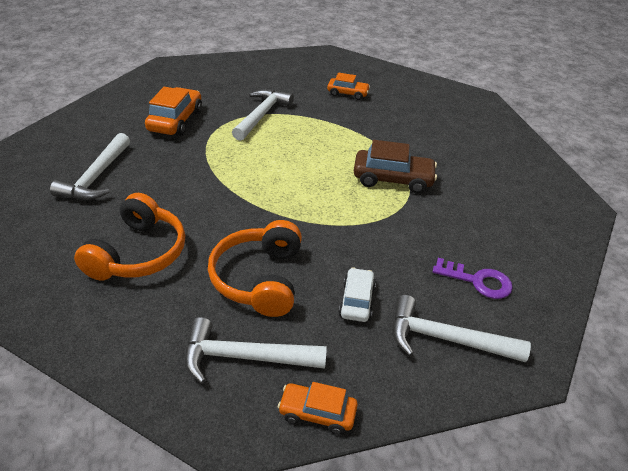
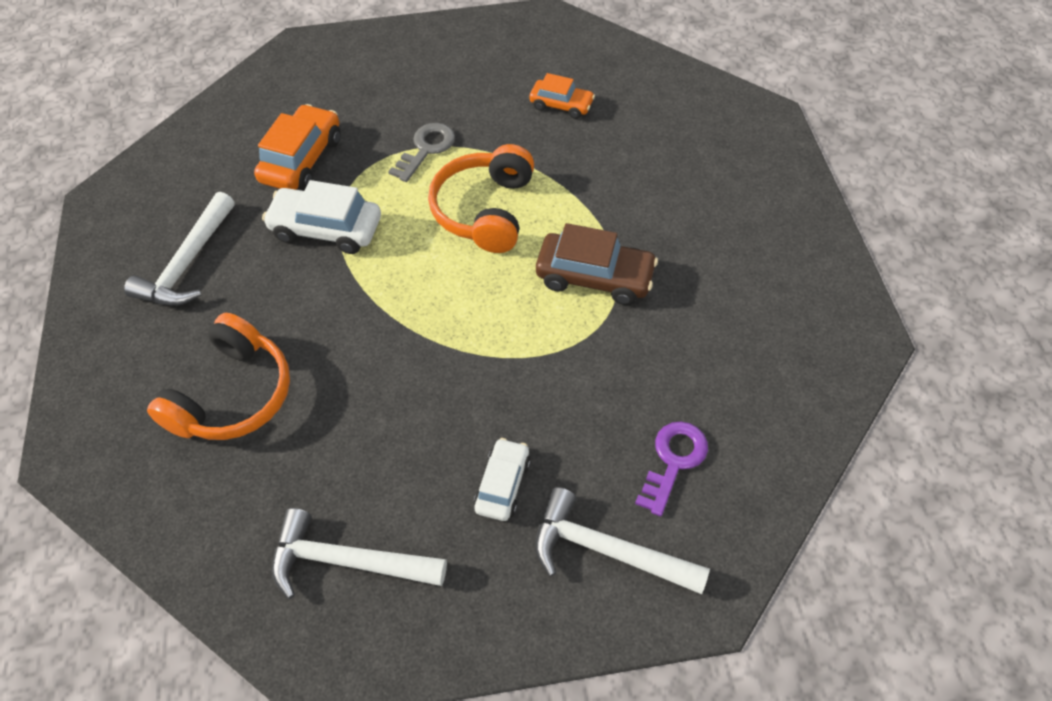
camera: 10 degrees right, 15 degrees up
orange headphones [208,220,302,317] -> orange headphones moved to [428,144,534,253]
white hammer [232,89,294,141] -> grey key [388,123,455,182]
orange car [278,382,358,435] -> none
purple key [433,258,513,299] -> purple key turned 90 degrees counterclockwise [635,421,708,516]
none -> white car [262,180,381,254]

